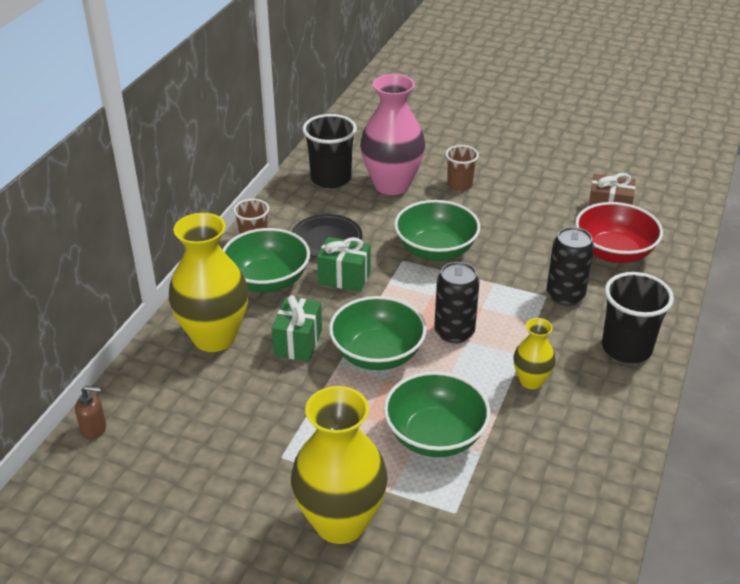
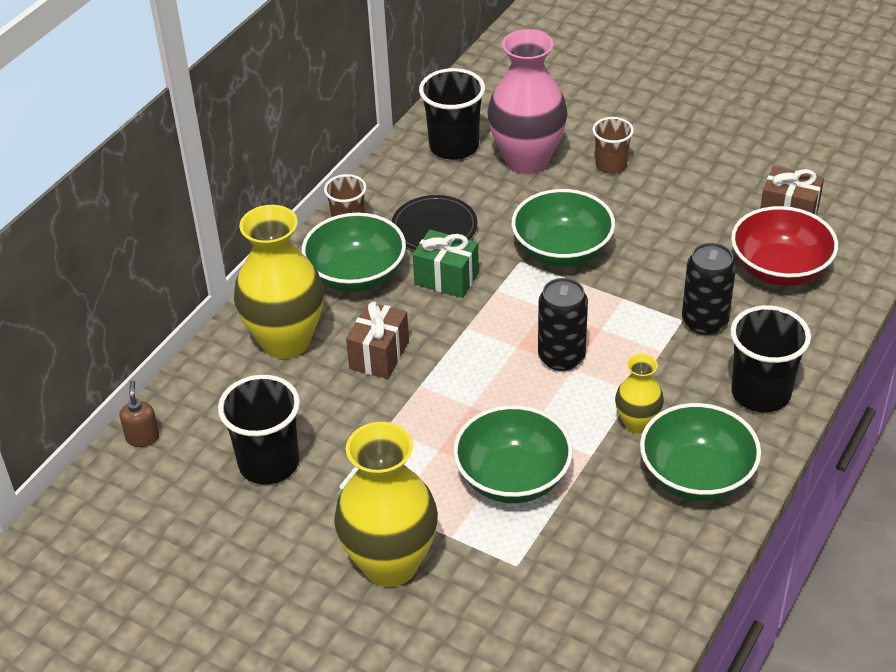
camera: 10 degrees right, 5 degrees up
brown soap dispenser [75,386,106,440] -> brown soap dispenser turned 105 degrees counterclockwise [120,380,159,447]
green gift [272,295,322,361] -> brown gift [346,302,409,379]
green bowl [329,296,427,370] -> green bowl moved to [640,403,761,501]
none -> black cup [218,375,300,485]

